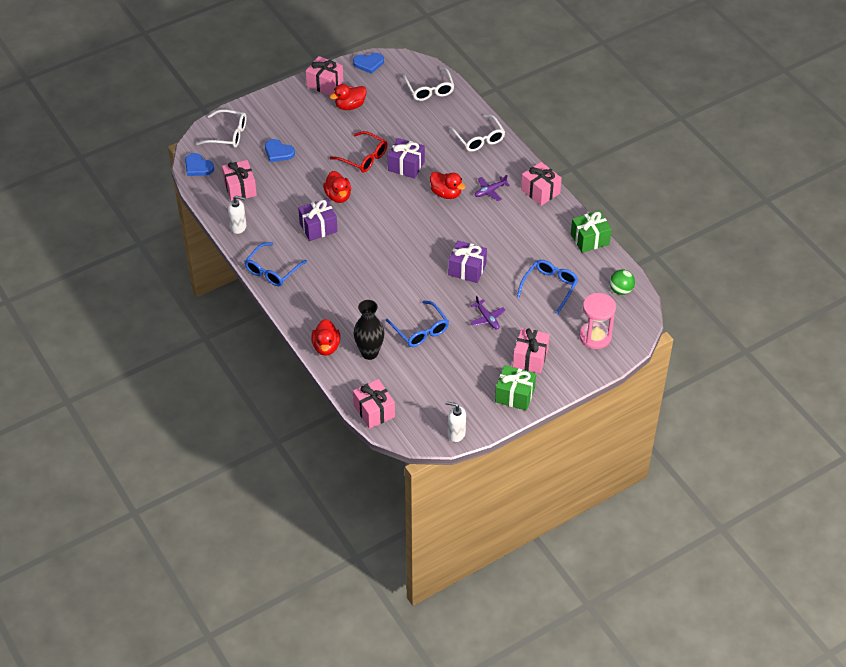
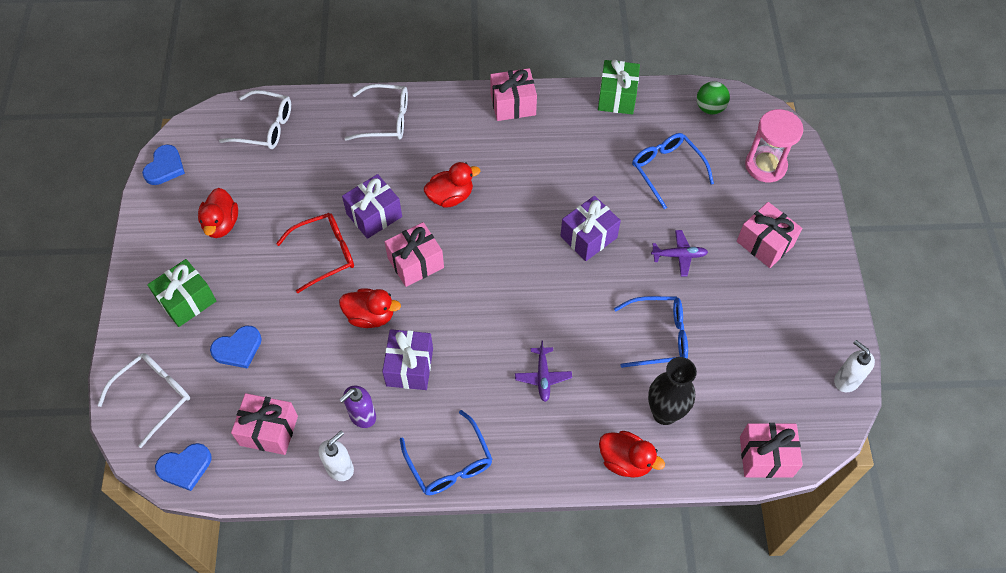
camera: 60 degrees left, 10 degrees up
pink gift [306,56,343,96] -> pink gift moved to [384,222,444,287]
white soap dispenser [446,401,466,442] -> white soap dispenser turned 90 degrees clockwise [834,340,875,392]
purple plane [475,175,510,201] -> purple plane moved to [515,341,572,402]
green gift [495,365,536,411] -> green gift moved to [147,259,216,327]
none -> purple soap dispenser [339,386,376,428]

